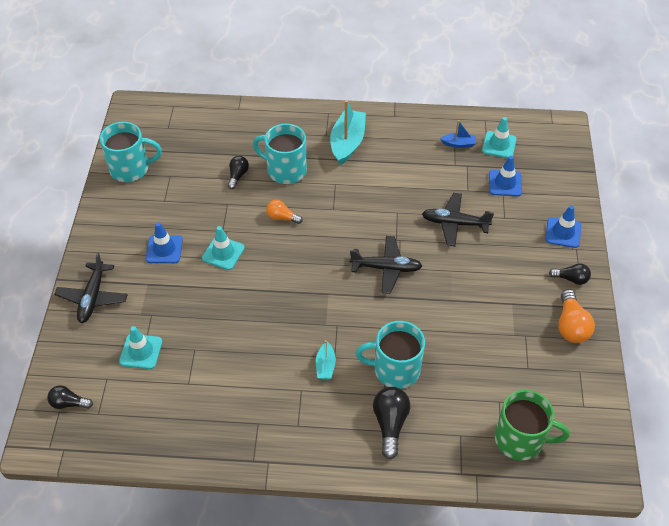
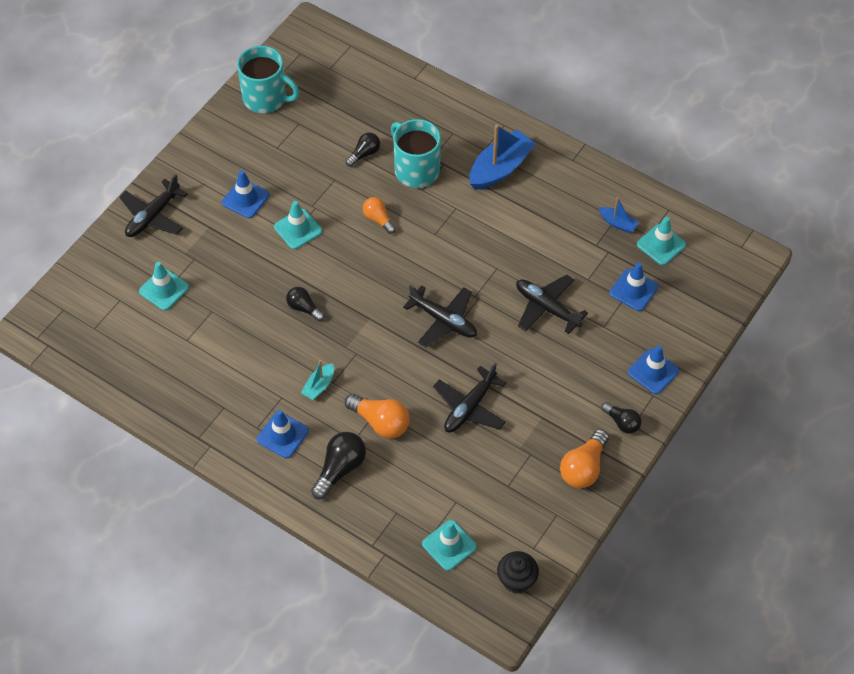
camera: 30 degrees right, 5 degrees up
black light bulb [47,385,93,409] -> black light bulb moved to [286,287,325,321]
turquoise boat [330,100,366,165] -> blue boat [469,125,536,190]
turquoise mug [356,321,425,389] -> orange light bulb [345,394,410,438]
green mug [495,390,570,461] -> turquoise traffic cone [422,520,477,571]
none -> blue traffic cone [257,410,309,458]
none -> black plane [433,363,507,432]
none -> black cupcake [497,551,539,593]

